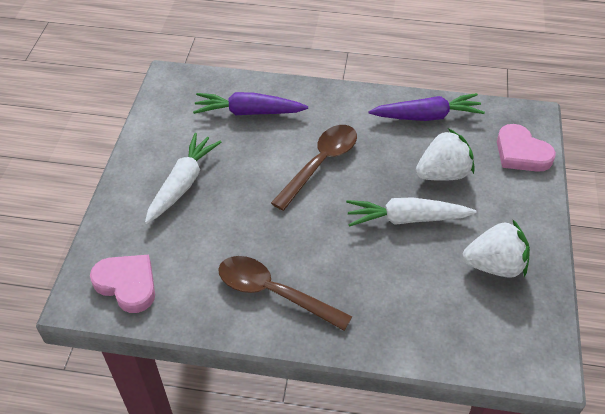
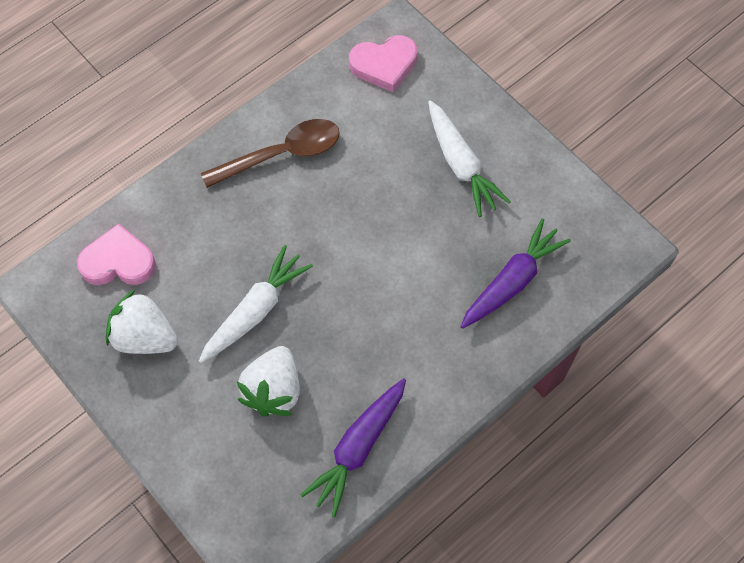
camera: 130 degrees right, 15 degrees up
brown spoon [271,125,357,211] -> none
white strawberry [462,220,530,278] -> white strawberry turned 75 degrees clockwise [106,290,178,354]
pink heart [497,124,556,172] -> pink heart moved to [77,224,156,285]

